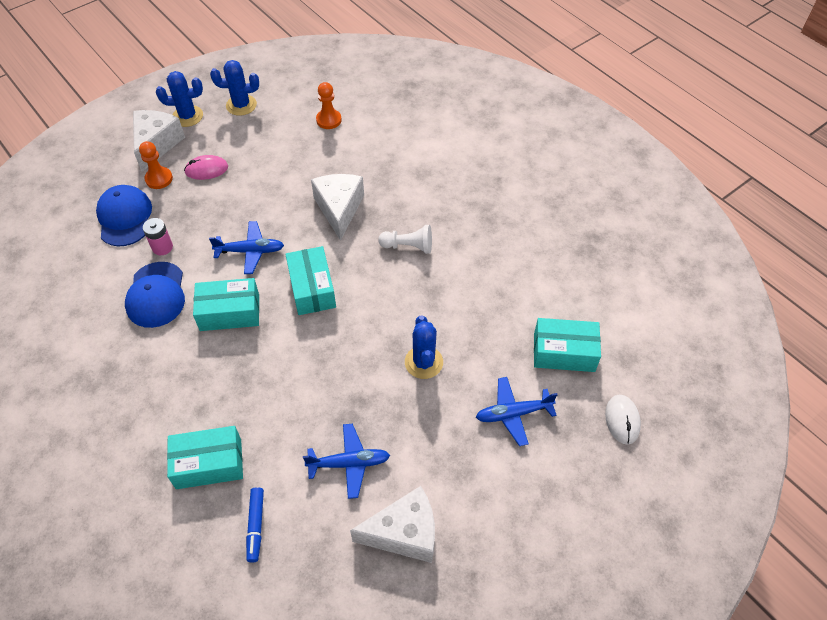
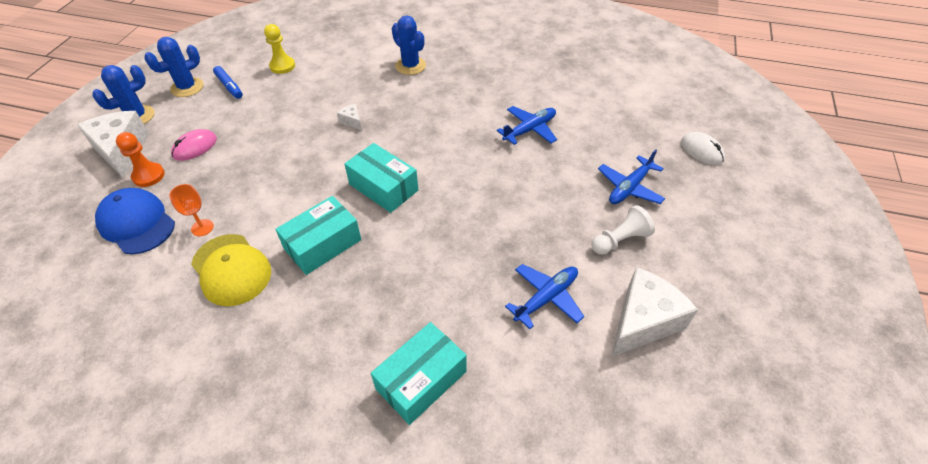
camera: 35 degrees left, 5 degrees down
blue cap [125,262,185,328] -> yellow cap [191,234,271,306]
pink battery [143,218,173,255] -> orange goblet [169,184,214,236]
blue plane [209,221,284,274] -> blue plane moved to [497,106,557,145]
blue marker [246,487,264,563] -> blue marker moved to [213,66,243,99]
white cheese [311,174,364,241] -> white cheese [337,104,362,130], size x0.43
orange pawn [316,82,342,129] -> yellow pawn [264,24,295,74]
white pawn [378,225,432,254] -> white pawn moved to [592,205,655,255]
blue cactus [405,315,443,379] -> blue cactus moved to [392,15,426,75]
turquoise box [534,318,601,372] -> none

